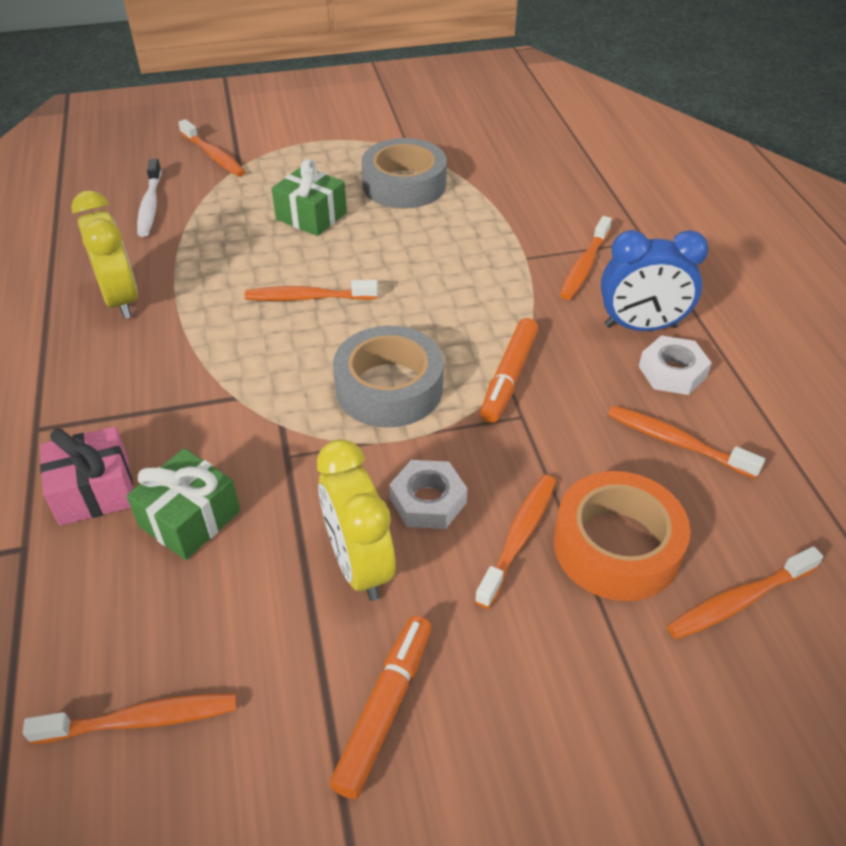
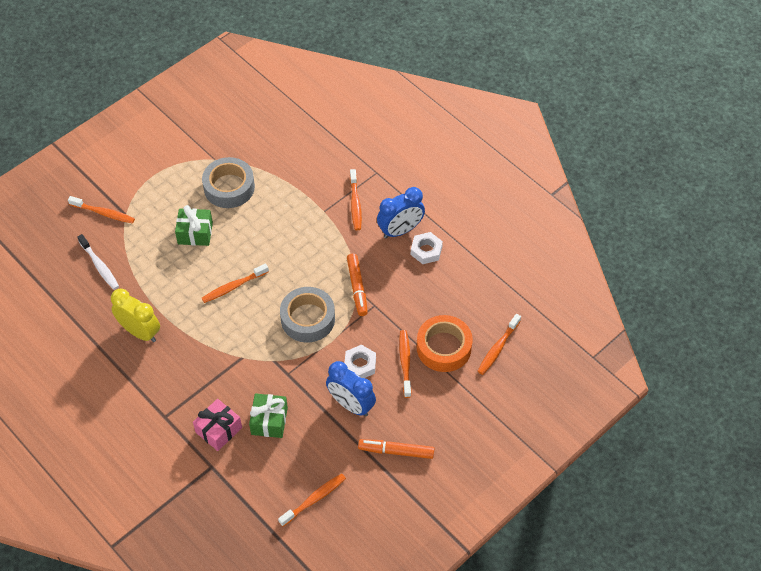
camera: 30 degrees left, 10 degrees up
yellow clock [317,439,396,601] -> blue clock [326,361,376,417]
orange marker [329,616,432,799] -> orange marker turned 75 degrees counterclockwise [358,439,434,459]
orange toothbrush [608,405,765,479] -> none

